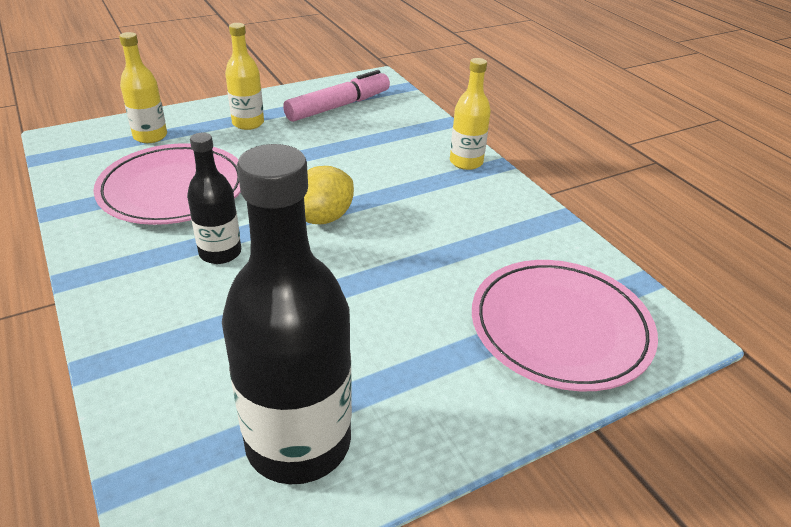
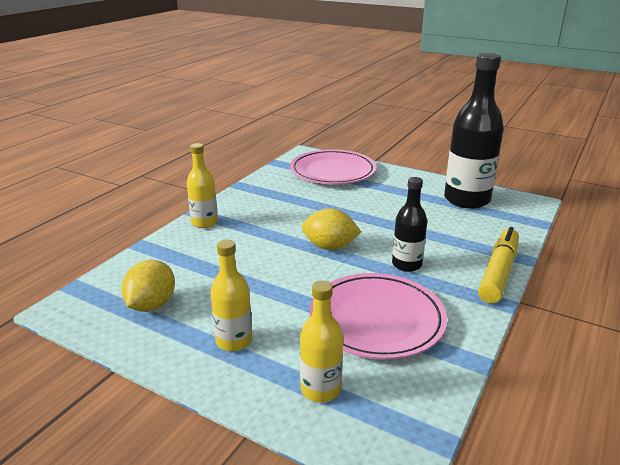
camera: 120 degrees left, 10 degrees down
pink marker [283,70,390,122] -> yellow lemon [121,260,175,312]
none -> yellow marker [478,227,519,304]

